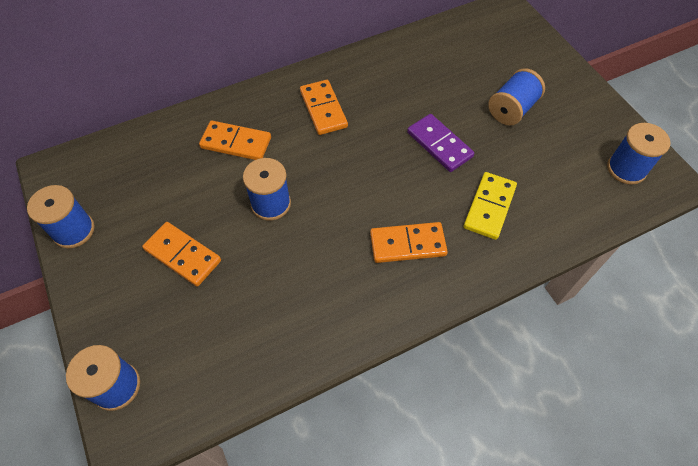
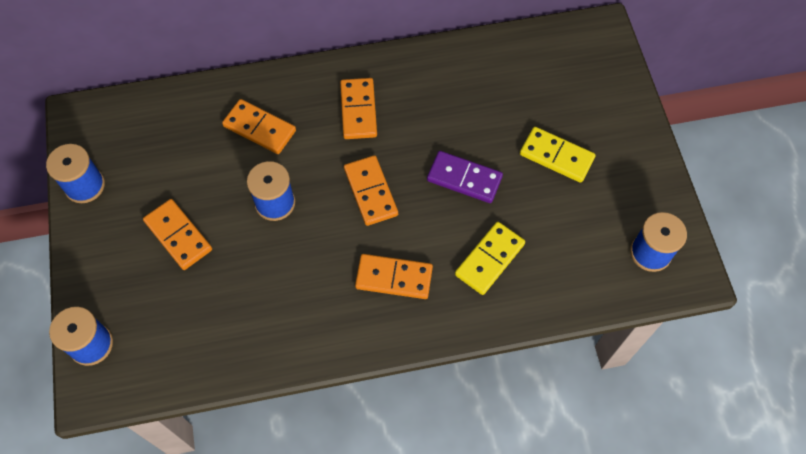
camera: 15 degrees right, 5 degrees up
purple domino [407,114,474,172] -> purple domino turned 45 degrees counterclockwise [427,151,503,203]
blue spool [488,68,545,126] -> yellow domino [520,127,596,183]
none -> orange domino [344,155,398,226]

